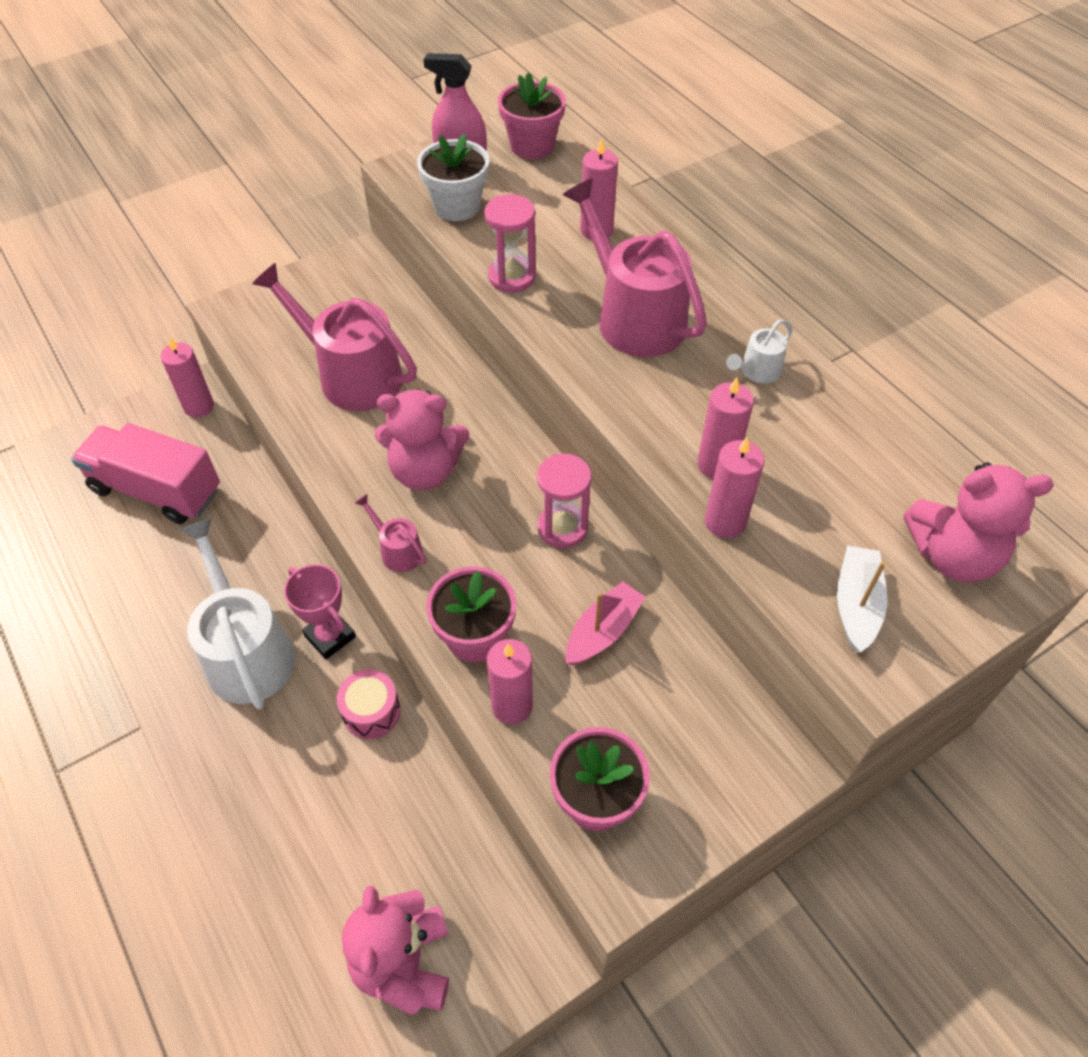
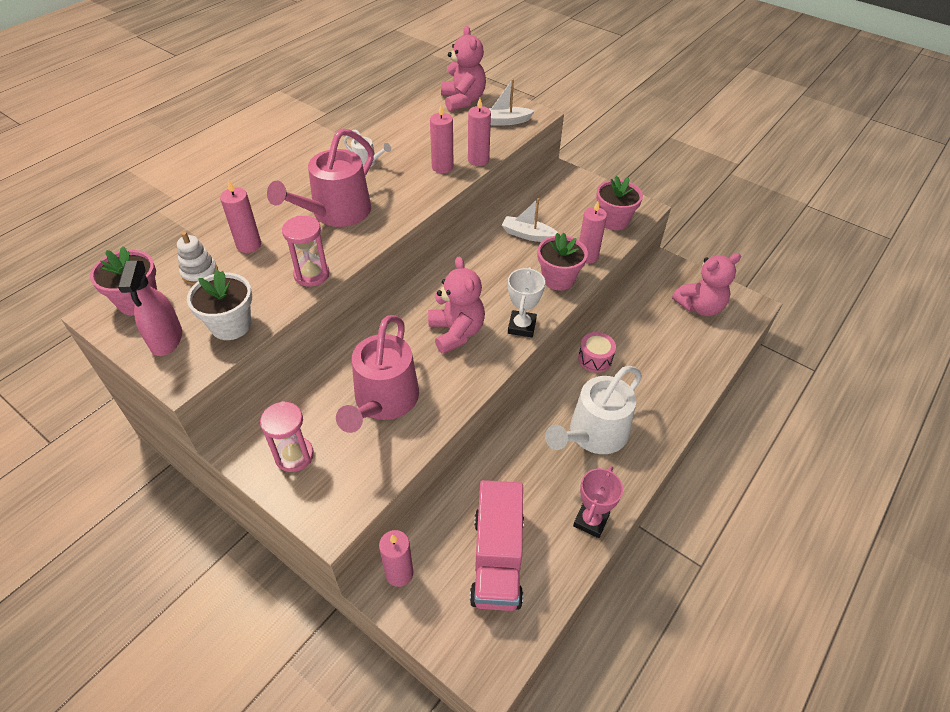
camera: 110 degrees left, 5 degrees down
pink trophy [284,564,356,659] -> pink trophy moved to [573,466,623,538]
pink watering can [355,494,426,572] -> white trophy [508,267,545,337]
pink hourglass [537,454,592,548] -> pink hourglass moved to [260,401,314,472]
pink boat [566,581,646,665] -> white boat [502,198,559,242]
none -> white stacking toy [177,232,218,285]

